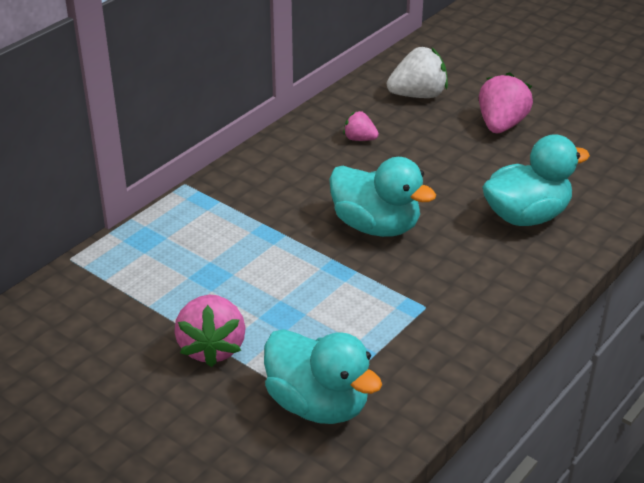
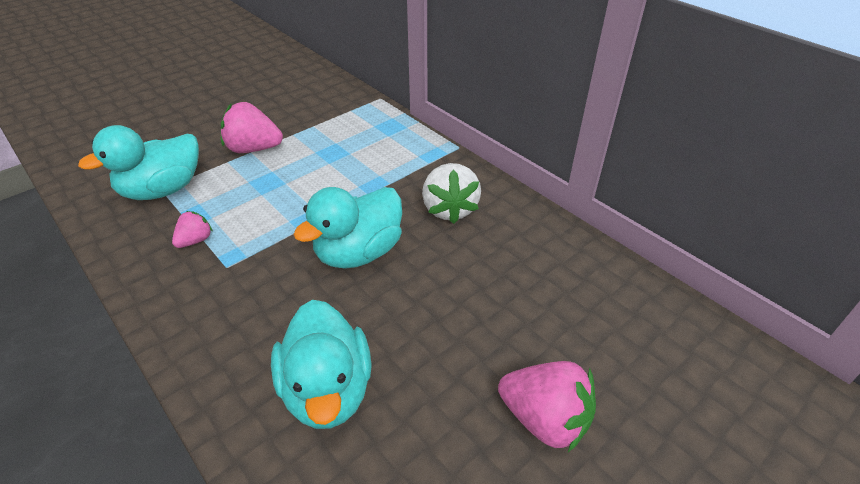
camera: 100 degrees right, 5 degrees up
pink strawberry [343,111,379,141] -> pink strawberry moved to [172,211,213,248]
white strawberry [387,47,448,98] -> white strawberry moved to [422,163,481,224]

